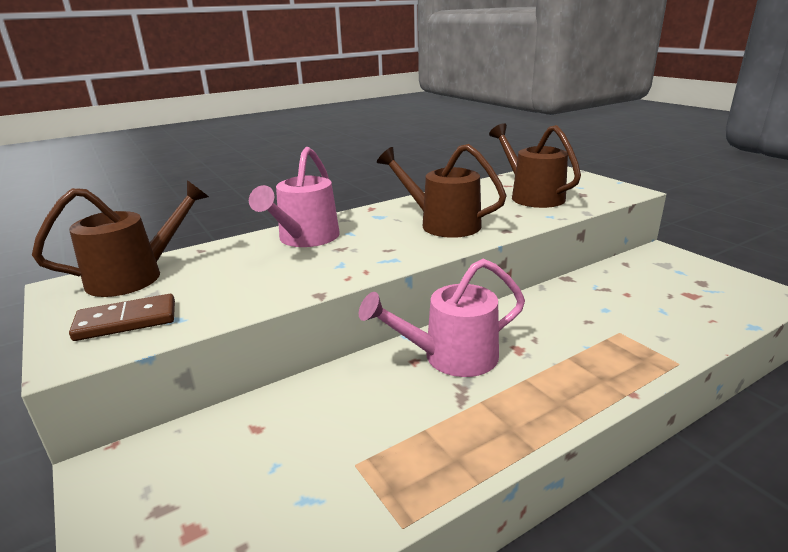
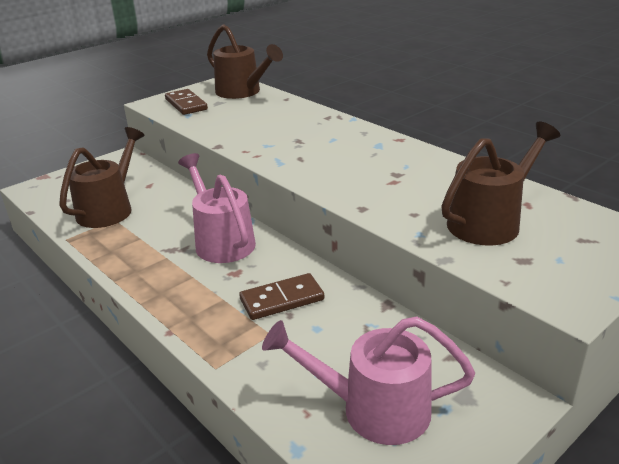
camera: 80 degrees right, 5 degrees up
pink watering can [249,147,340,247] -> pink watering can moved to [262,317,475,445]
brown watering can [377,144,507,238] -> brown watering can moved to [59,127,145,228]
none -> brown domino [239,273,324,320]

